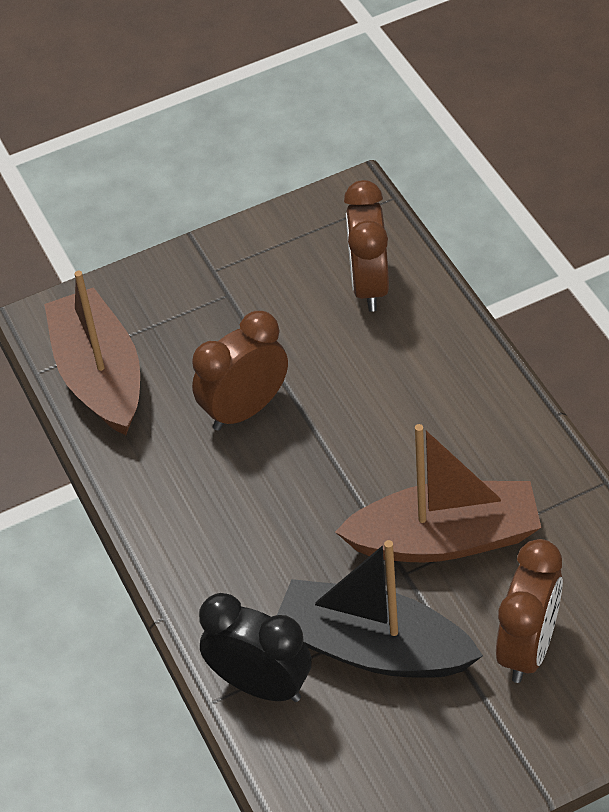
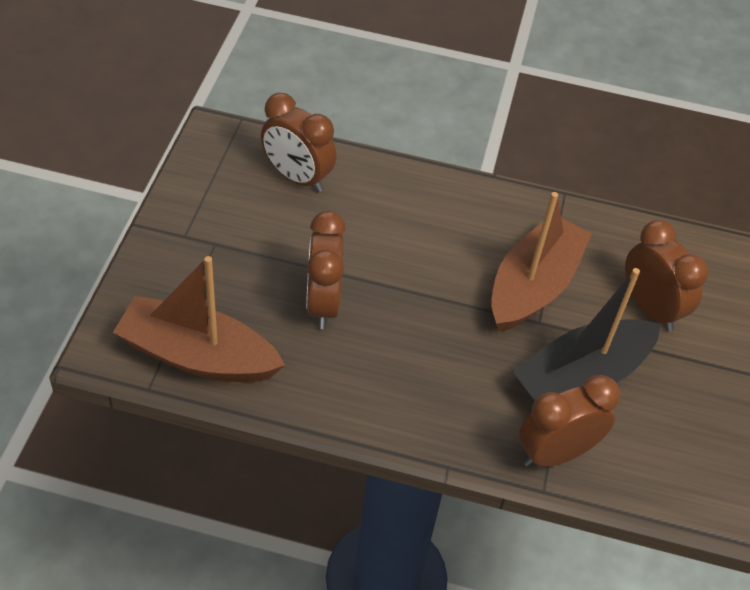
camera: 60 degrees left, 0 degrees up
black clock [199,593,312,702] -> brown clock [519,375,620,467]

